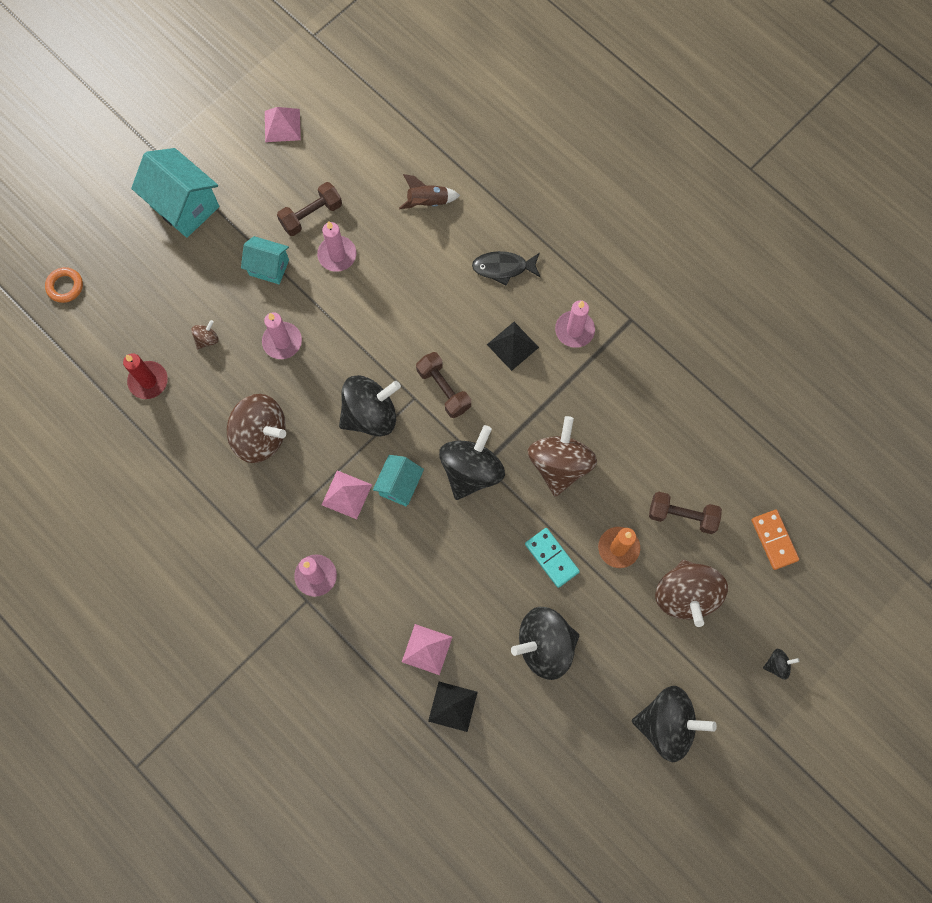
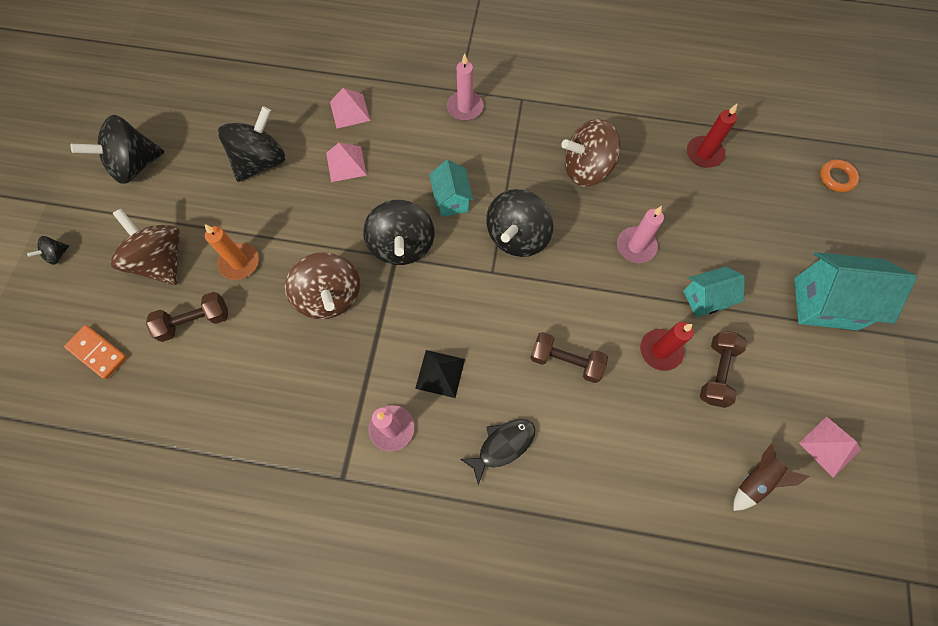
camera: 145 degrees right, 5 degrees down
brown spinning top [191,320,219,349] -> none
pink candle [317,221,356,272] -> red candle [640,322,694,371]
pink pyramid [322,471,372,519] -> pink pyramid moved to [326,143,367,182]
brown rocket [399,174,460,209] -> brown rocket moved to [733,444,809,511]
brown dumbbell [416,352,471,418] -> brown dumbbell moved to [530,332,608,383]
black pyramid [428,682,478,732] -> none
turquoise domino [525,528,580,588] -> none

